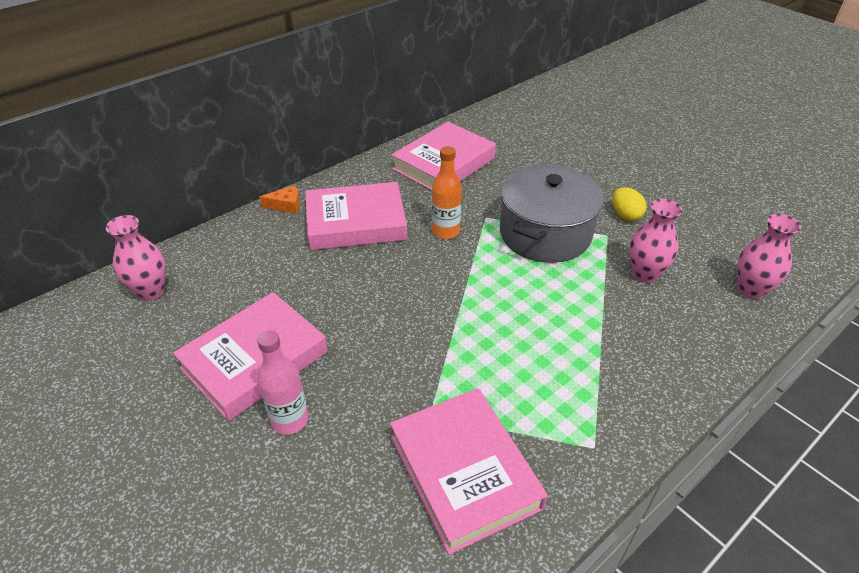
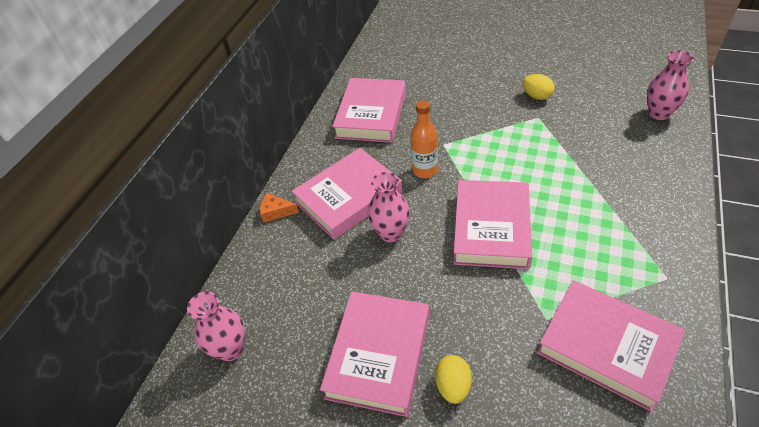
camera: 25 degrees left, 5 degrees up
pink bottle [257,330,309,435] -> yellow egg [435,355,472,404]
orange cheese [259,185,300,214] -> orange cheese turned 135 degrees counterclockwise [260,193,299,223]
grey pot [500,164,604,263] -> none
pink vase [629,199,682,283] -> pink vase moved to [368,172,410,242]
none -> pink book [453,180,532,269]

